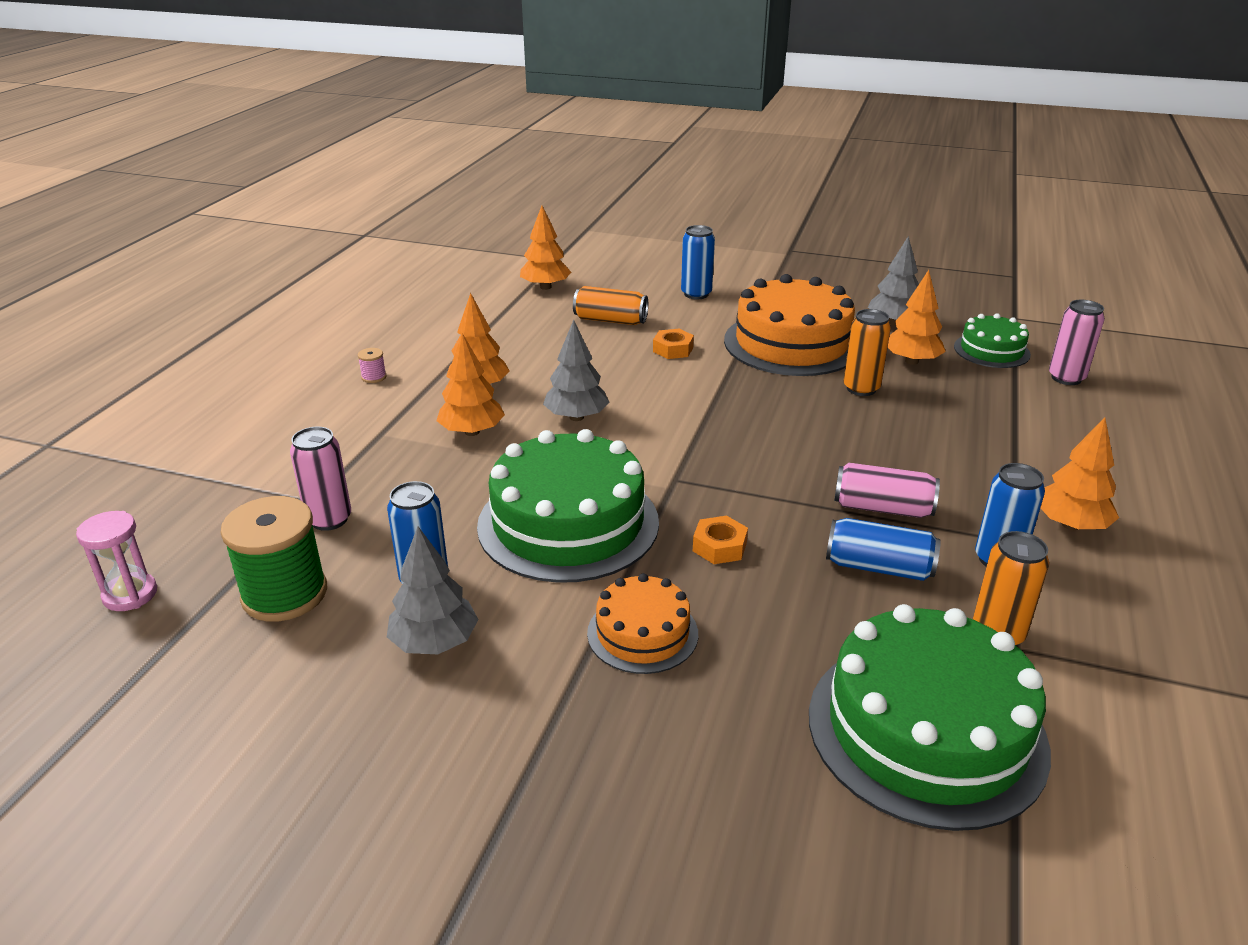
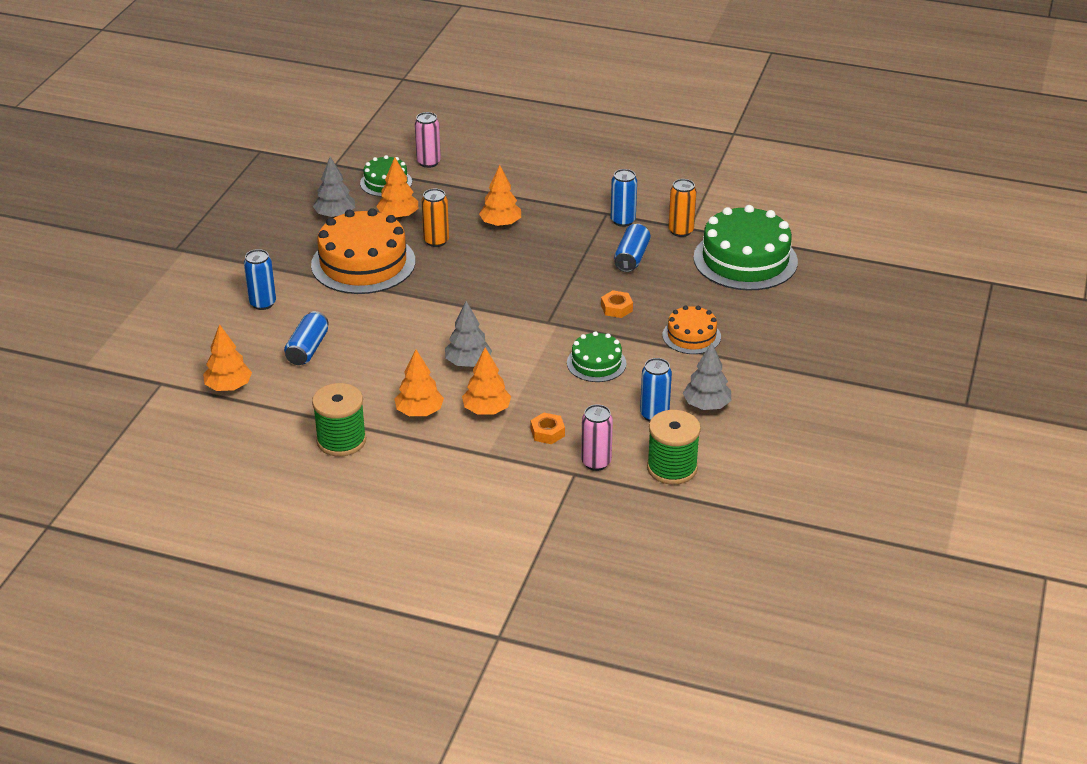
camera: 90 degrees left, 5 degrees up
pink hourglass [76,511,157,611] -> none
pink spool [358,348,386,383] -> none
green cake [477,429,659,583] -> green cake [567,331,626,382], size x0.53
orange can [573,286,648,325] -> blue can [284,311,329,365]
orange nut [653,329,694,359] -> orange nut moved to [531,413,565,444]
pink can [834,463,940,518] -> none
orange tree [1040,417,1119,530] -> orange tree moved to [479,165,521,227]
none -> green spool [312,383,366,457]

